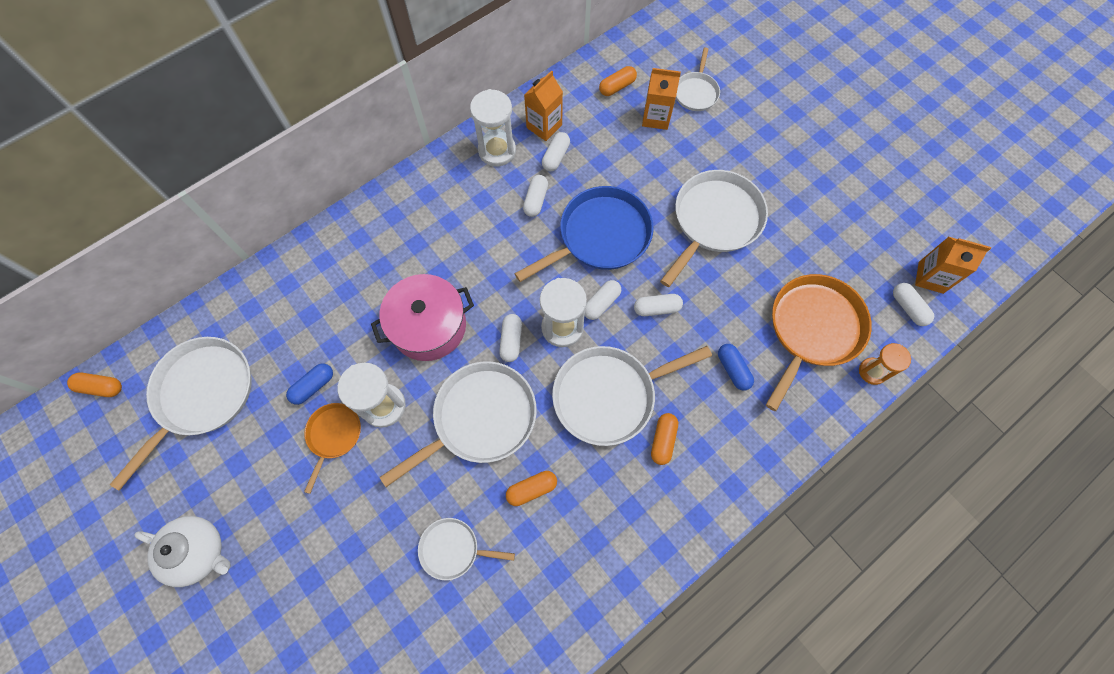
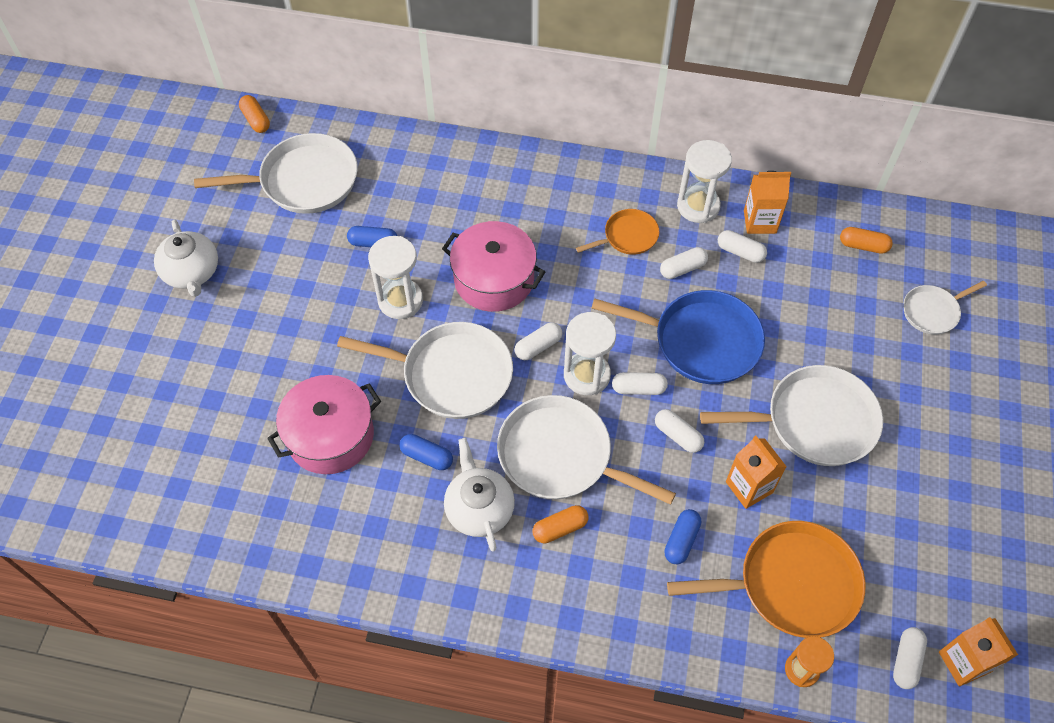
camera: 50 degrees right, 10 degrees down
orange pan [304,403,361,494] -> orange pan moved to [576,209,659,255]
white pan [418,518,515,580] -> pink pot [267,375,381,474]
orange capsule [506,471,557,506] -> blue capsule [400,434,453,470]
white capsule [542,132,570,171] -> white capsule turned 45 degrees clockwise [718,230,767,263]
orange carton [642,68,681,130] -> orange carton moved to [726,436,787,509]
none -> white teapot [444,438,515,551]

